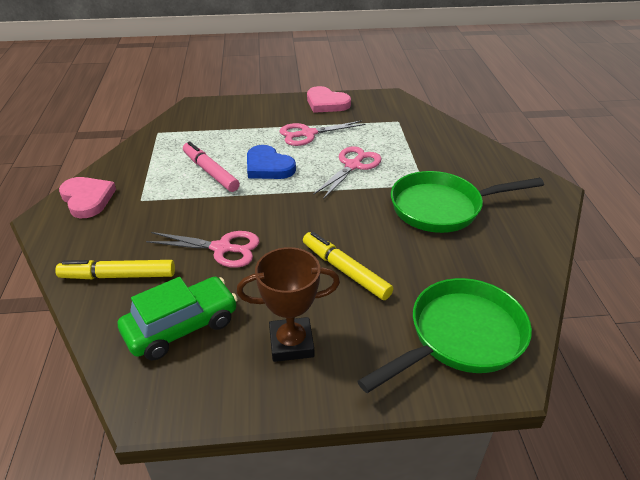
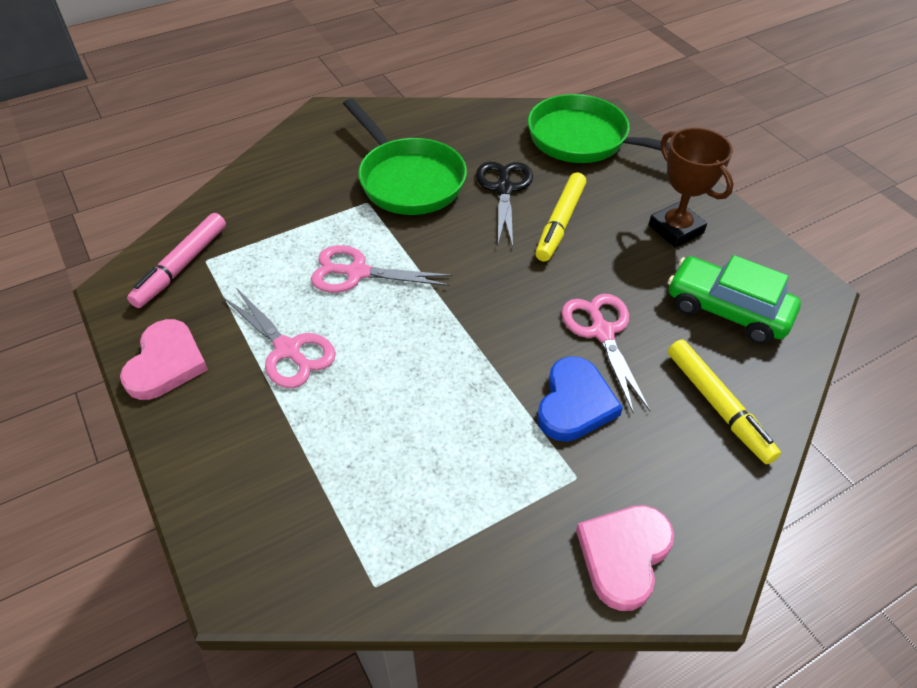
camera: 115 degrees left, 10 degrees up
pink marker [183,141,240,192] -> pink marker moved to [127,213,226,308]
blue heart [247,145,296,179] -> blue heart moved to [537,356,623,442]
none -> black scissors [476,162,533,247]

